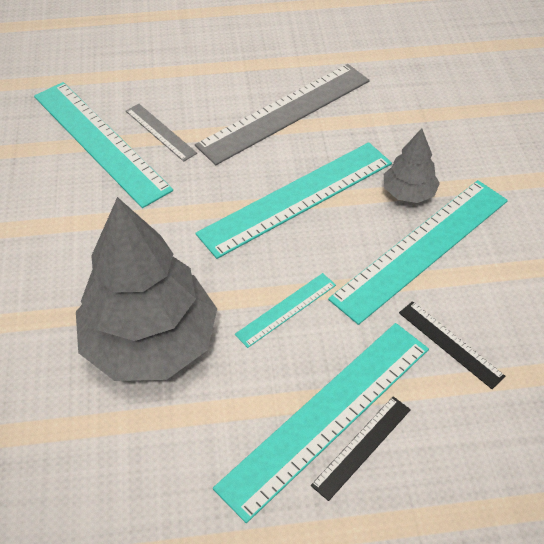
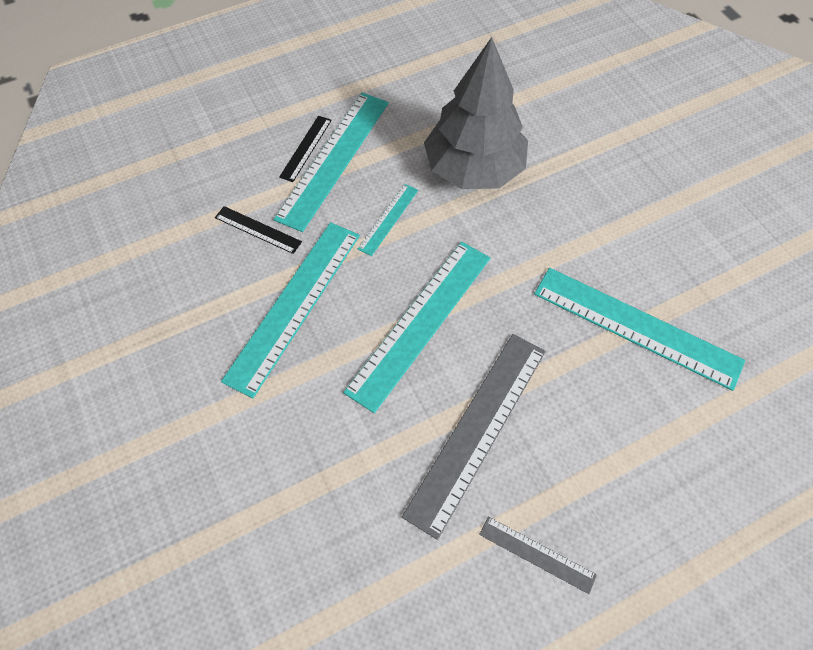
camera: 160 degrees right, 10 degrees up
grey ruler [126,104,197,162] -> grey ruler moved to [479,517,597,594]
grey tree [384,128,440,203] -> none

